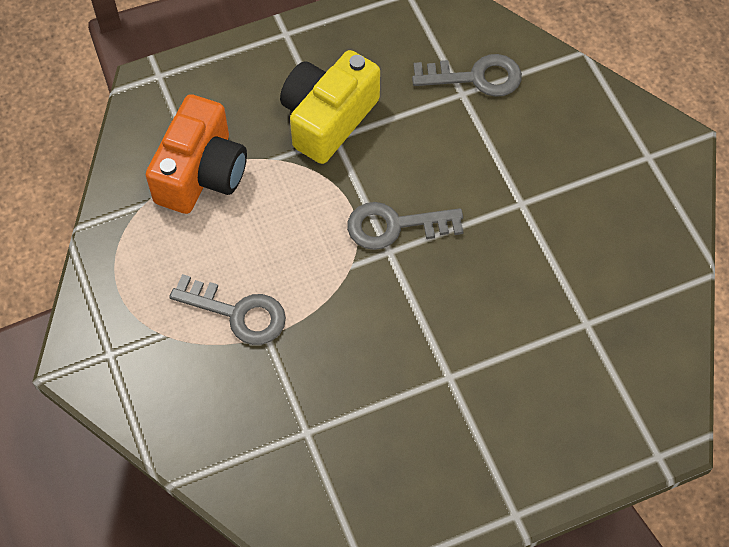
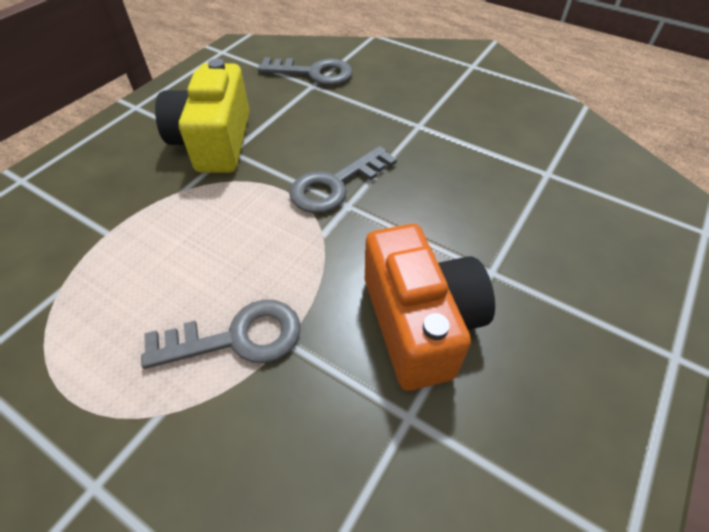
camera: 35 degrees left, 10 degrees down
orange camera [146,94,247,214] -> orange camera moved to [365,224,495,391]
grey key [412,54,522,97] -> grey key turned 45 degrees clockwise [258,57,353,85]

